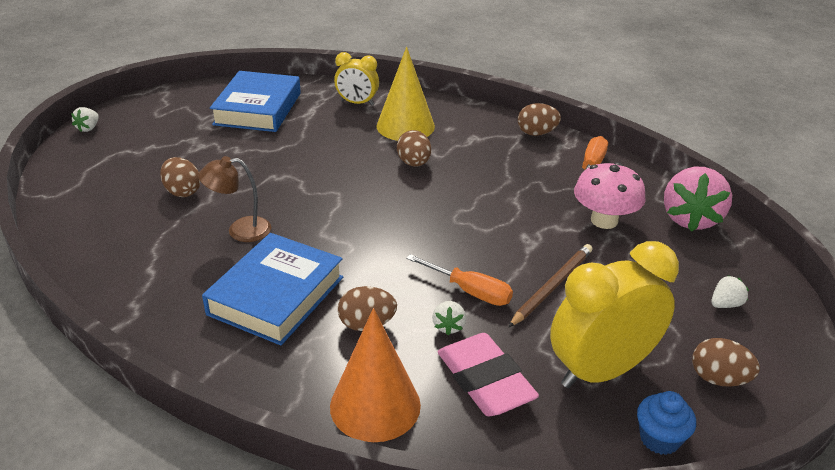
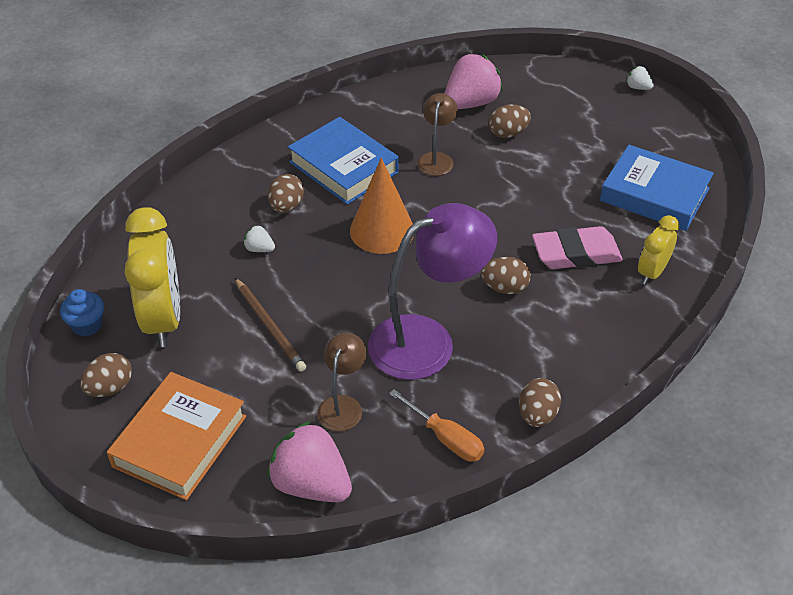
camera: 110 degrees right, 10 degrees up
orange cone [330,308,421,442] -> orange cone moved to [350,158,414,254]
yellow cone [377,47,435,141] -> none
orange screwdriver [406,254,513,306] -> none
pink eraser [438,333,539,416] -> pink eraser moved to [532,226,623,269]
pink mushroom [574,162,646,229] -> brown lamp [317,333,367,431]
white strawberry [711,275,749,308] -> orange book [107,372,246,500]
none -> purple lamp [368,203,497,380]
none -> pink strawberry [445,54,503,109]

